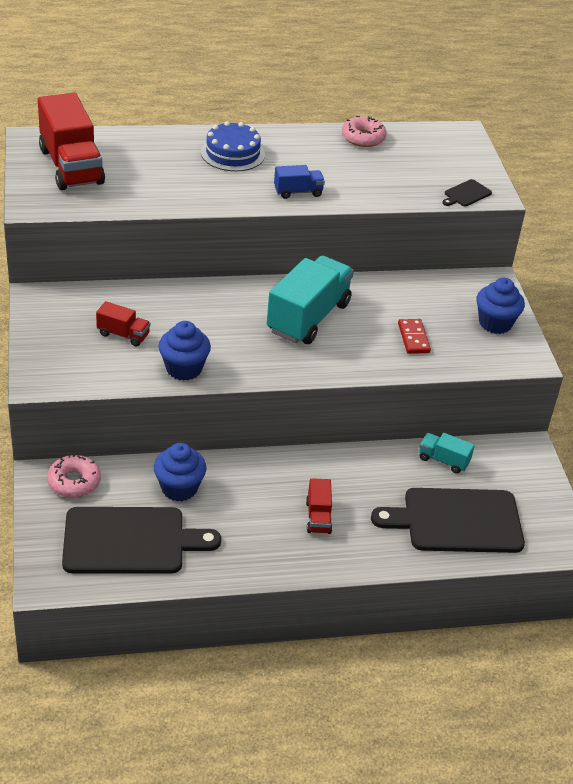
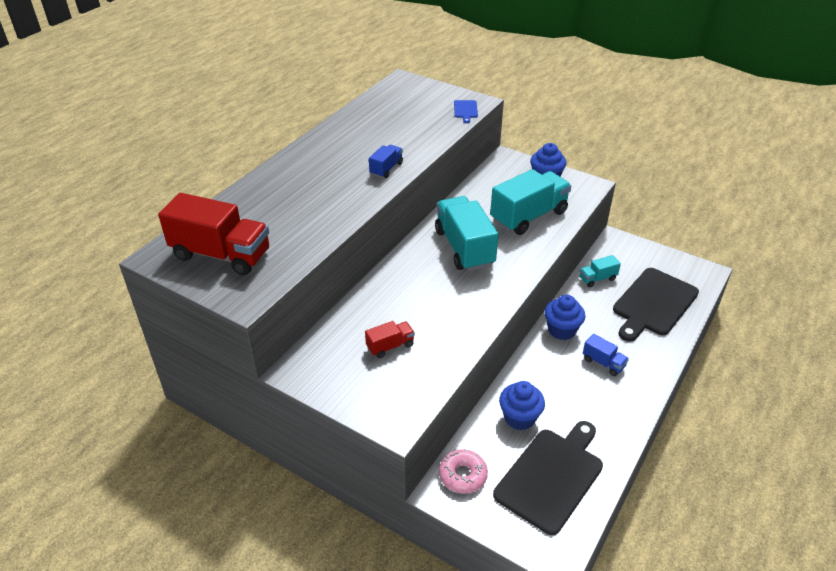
camera: 45 degrees left, 0 degrees up
blue cupcake [159,321,211,381] -> blue cupcake moved to [544,295,585,340]
blue cake [201,121,265,171] -> none
red truck [306,478,332,534] -> blue truck [583,334,629,376]
pink donut [342,116,386,147] -> none
red domino [398,319,431,354] -> turquoise truck [490,169,571,235]
black cutting board [442,179,492,206] -> blue cutting board [454,100,478,123]

